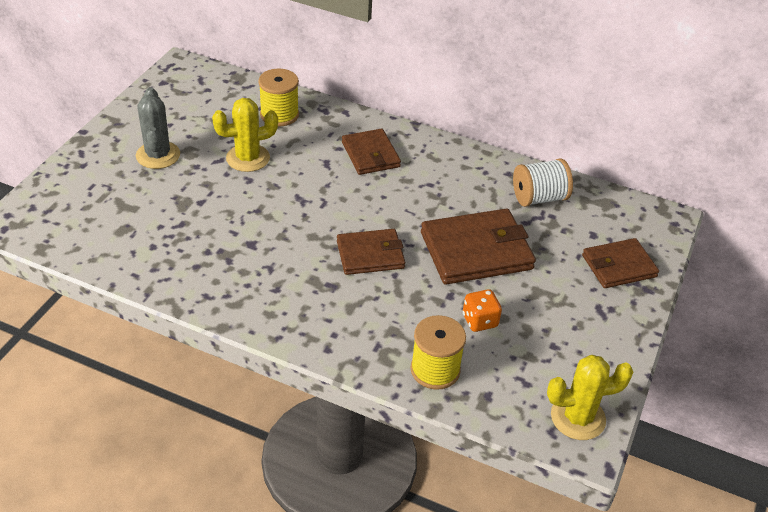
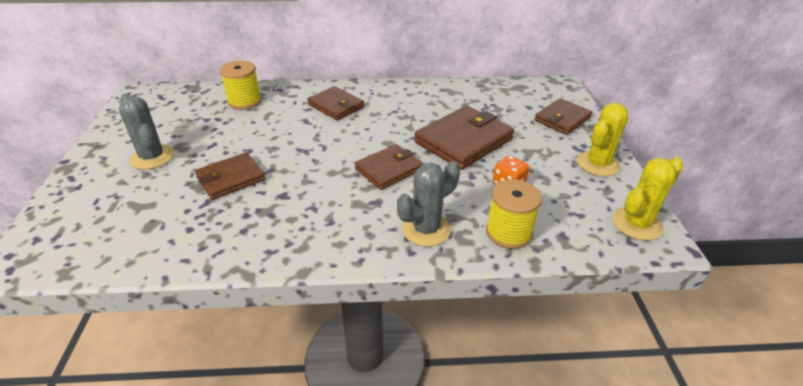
camera: 25 degrees left, 5 degrees down
yellow cactus [212,98,278,172] -> yellow cactus moved to [577,103,628,176]
white spool [513,158,573,207] -> none
none -> brown wallet [195,152,266,200]
none -> grey cactus [397,161,460,247]

